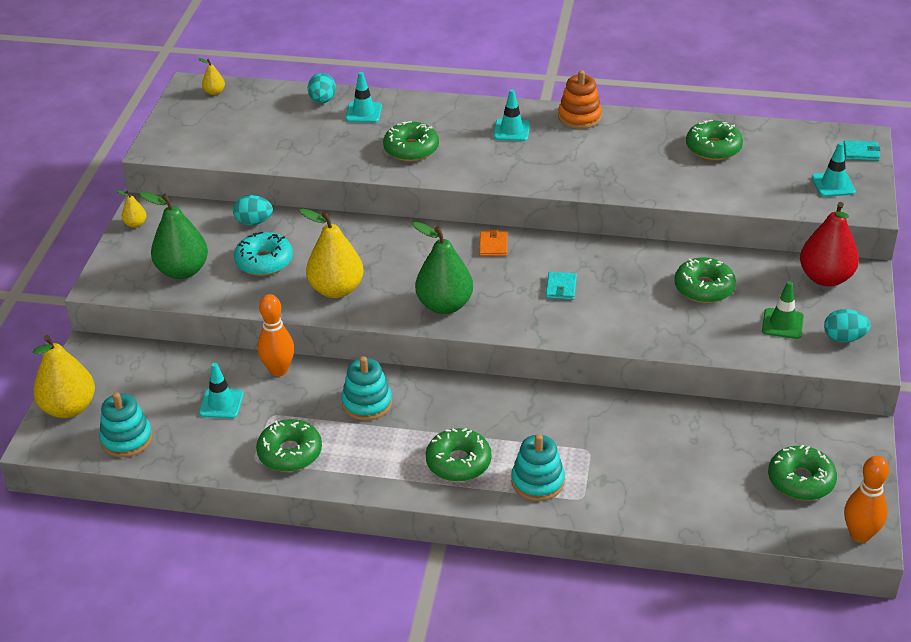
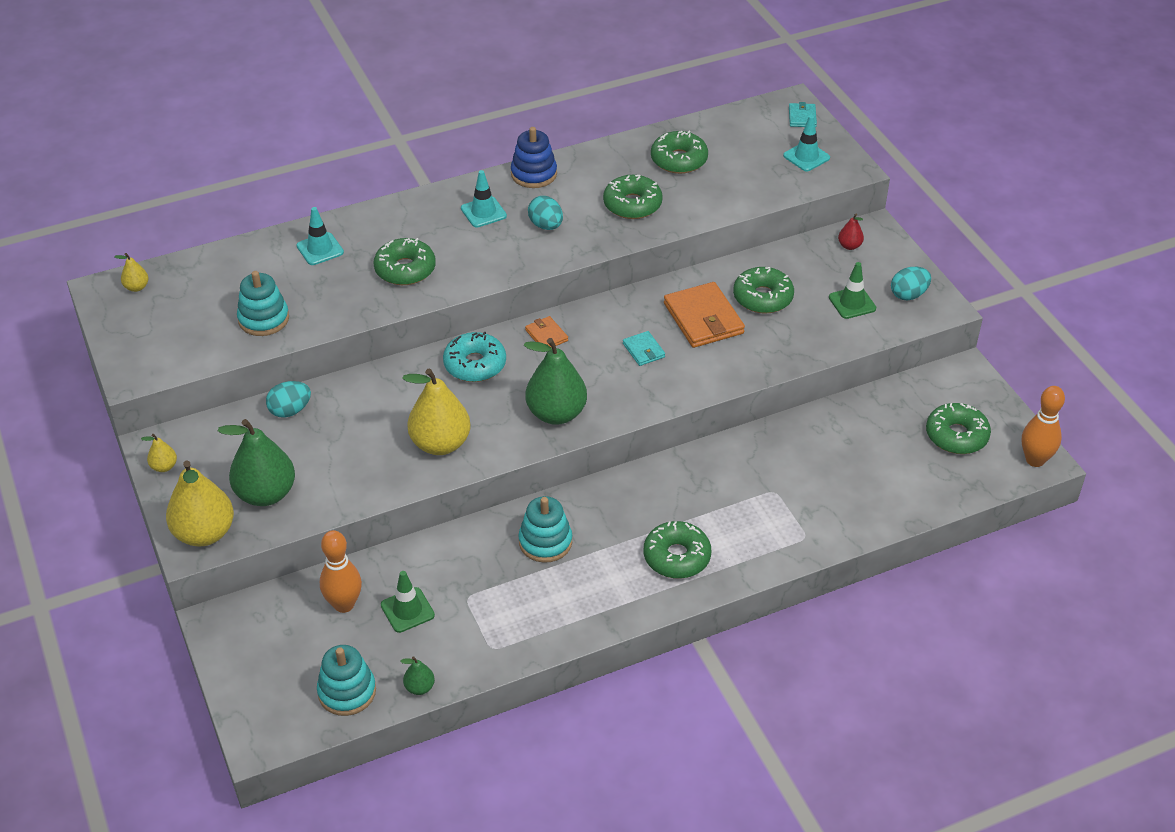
camera: 35 degrees left, 5 degrees up
yellow pear [33,335,95,418] -> yellow pear moved to [166,461,234,546]
turquoise traffic cone [199,363,244,419] -> green traffic cone [381,571,435,633]
turquoise donut [234,232,293,276] -> turquoise donut moved to [443,331,506,382]
green donut [256,419,322,472] -> green donut moved to [603,175,663,219]
orange bowling pin [258,294,294,376] -> orange bowling pin moved to [320,530,362,613]
turquoise egg [308,73,336,104] -> turquoise egg moved to [528,196,563,230]
turquoise stacking toy [511,434,565,501] -> turquoise stacking toy moved to [237,271,289,336]
orange stacking toy [558,70,602,129] -> blue stacking toy [511,127,557,188]
red pear [800,202,859,286] -> red pear [838,213,864,250], size x0.46
turquoise wallet [843,140,880,161] -> turquoise wallet turned 60 degrees counterclockwise [789,102,817,127]
none -> green pear [400,656,435,695]
none -> orange wallet [664,282,745,348]

